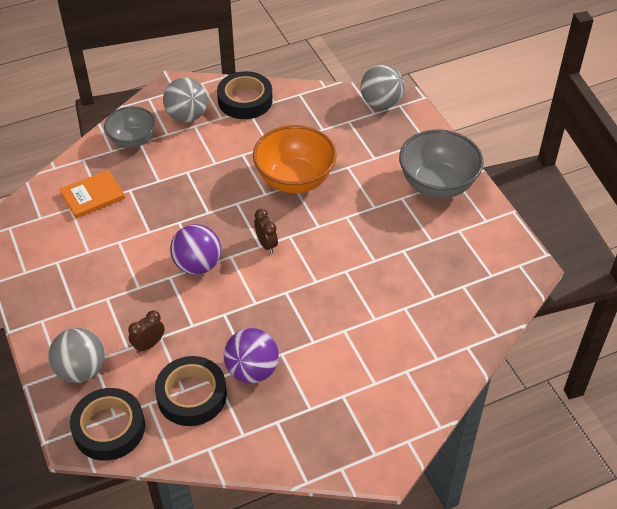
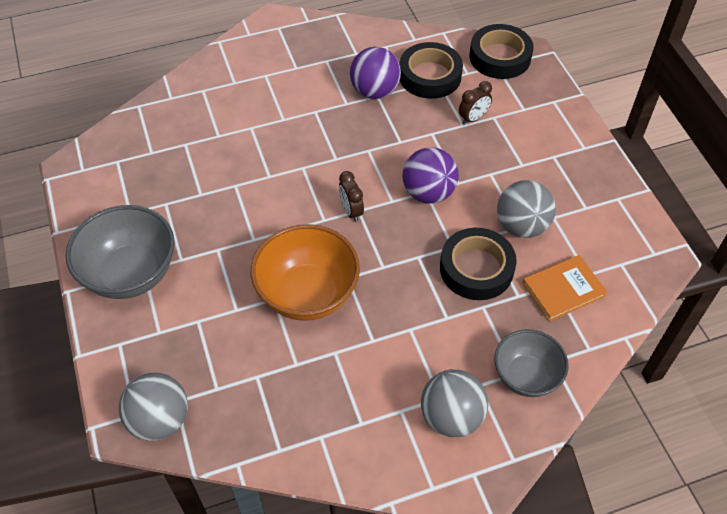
camera: 175 degrees left, 5 degrees up
grey ball [48,328,105,383] -> grey ball moved to [497,180,556,238]
black tape [217,71,273,119] -> black tape moved to [440,228,517,300]

